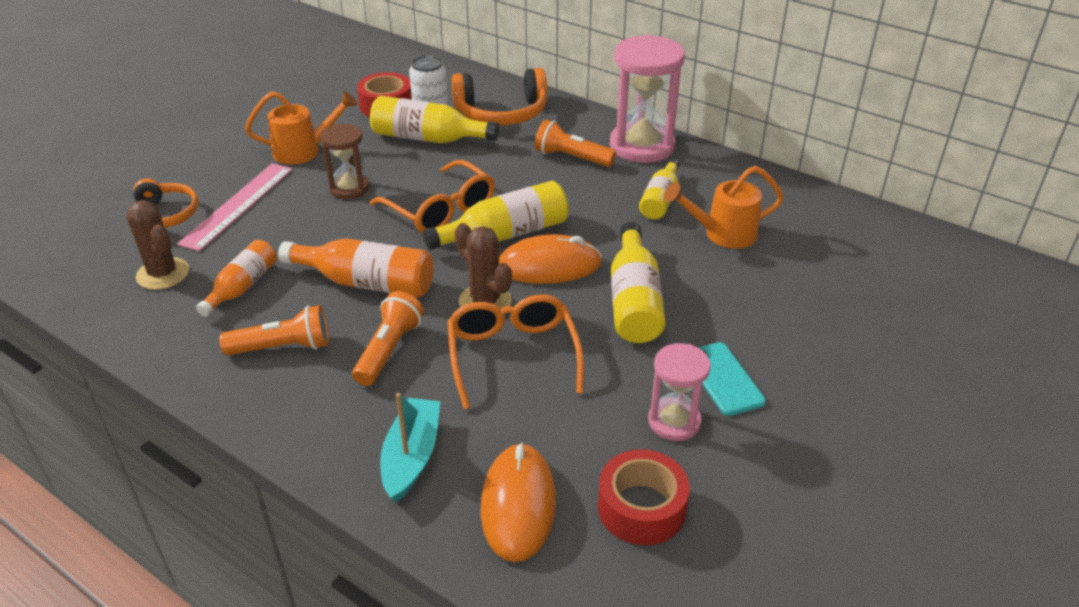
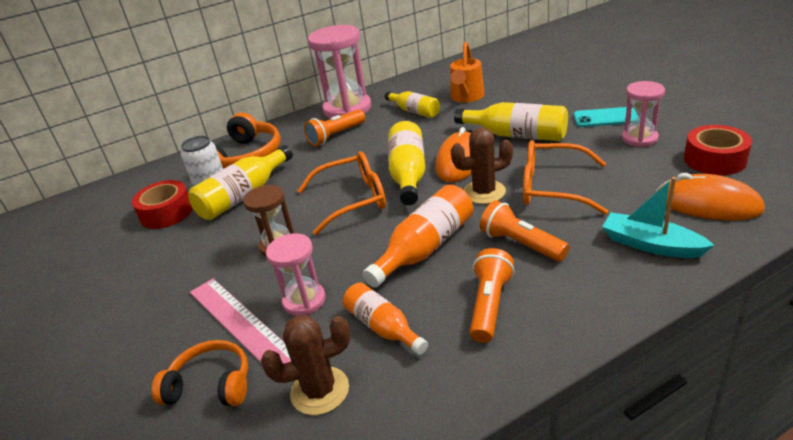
camera: 60 degrees left, 5 degrees down
orange watering can [245,91,357,165] -> none
none -> pink hourglass [266,233,326,316]

